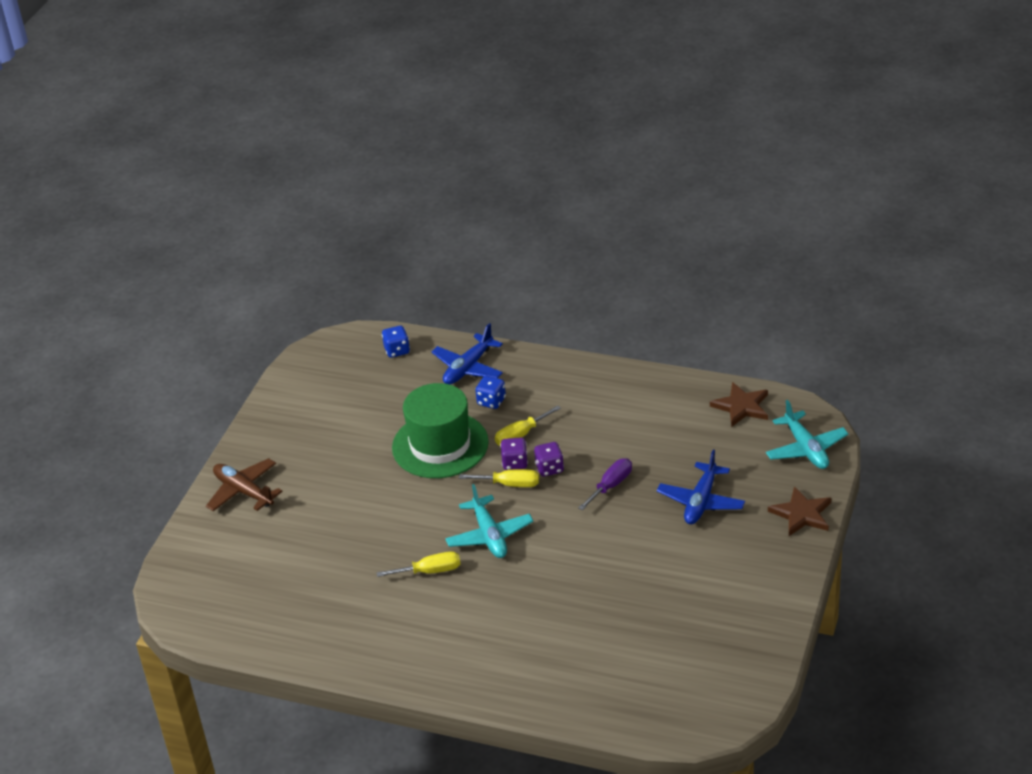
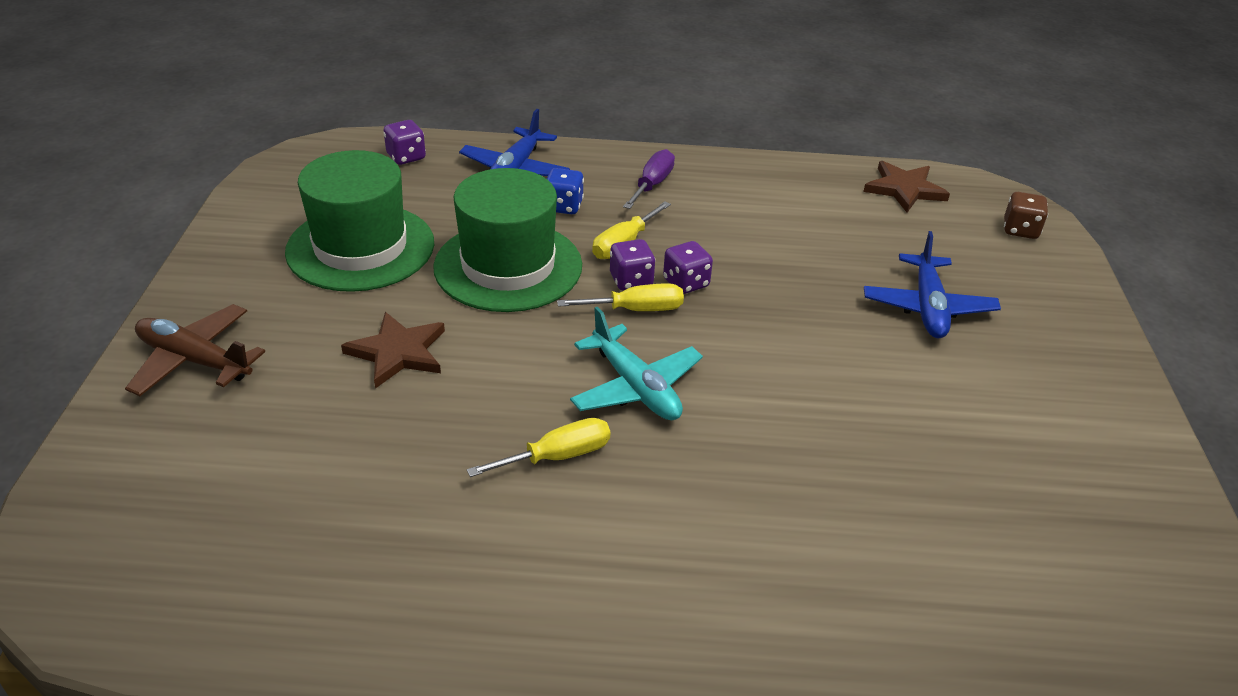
camera: 20 degrees left, 0 degrees up
blue dice [382,326,410,358] -> purple dice [383,120,426,165]
purple screwdriver [578,458,632,510] -> purple screwdriver moved to [623,149,675,209]
turquoise plane [766,400,848,469] -> brown dice [1004,192,1048,239]
brown star [768,486,832,536] -> brown star moved to [341,312,445,389]
none -> green hat [285,150,434,292]

